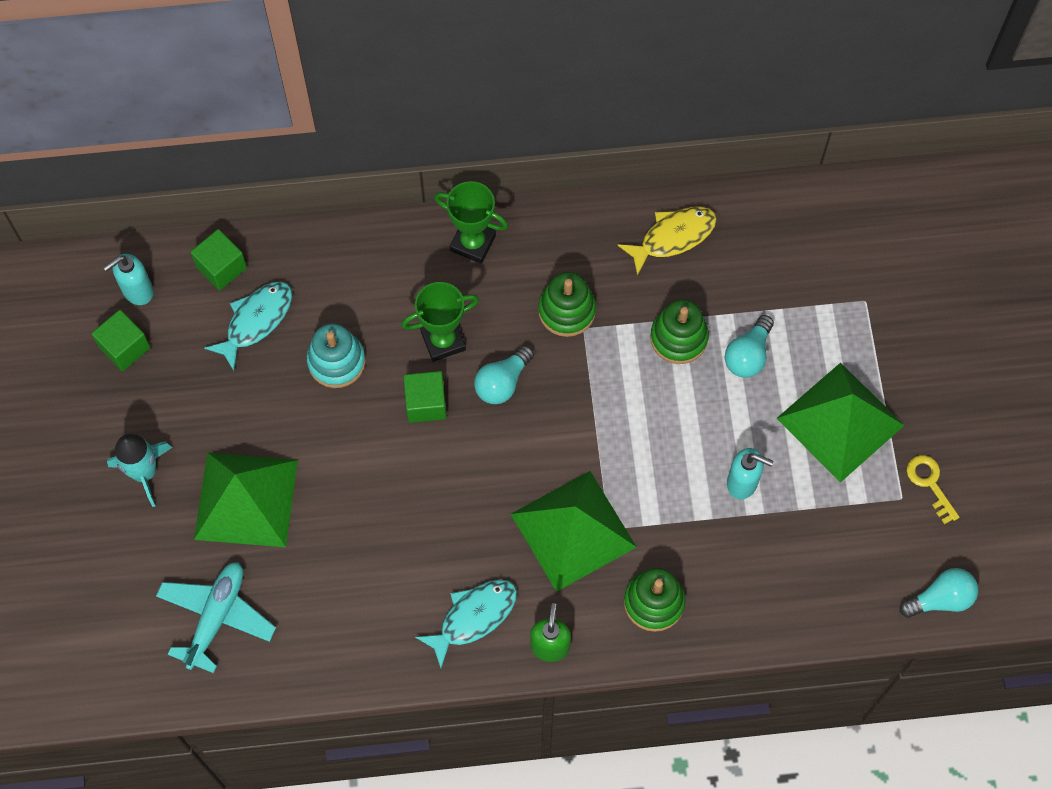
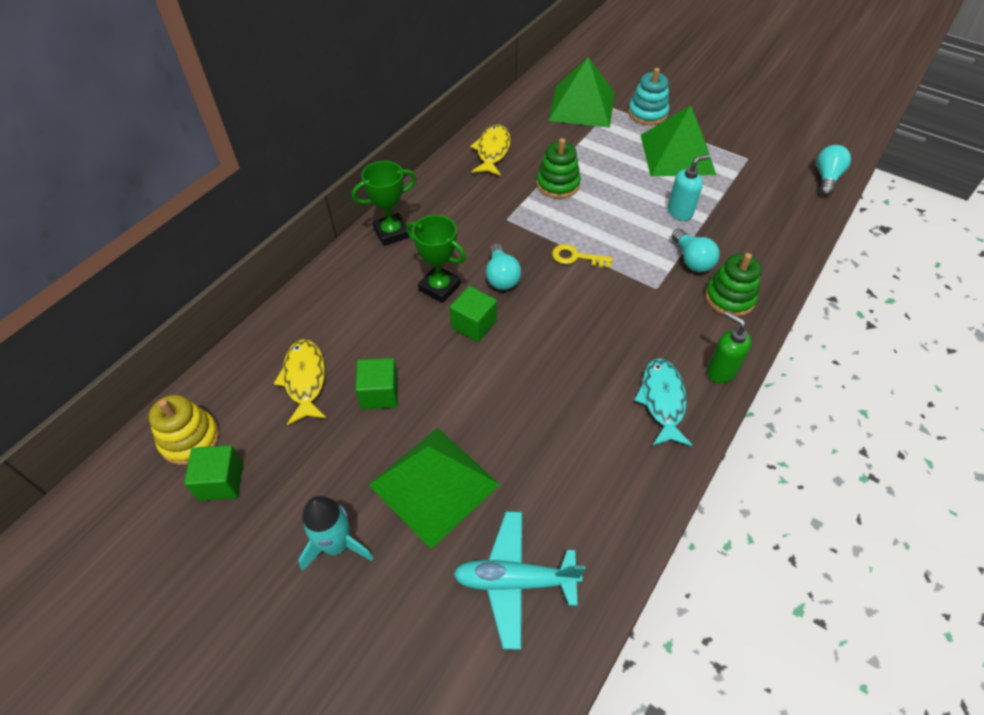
camera: 50 degrees left, 15 degrees down
turquoise soap dispenser [103,254,154,305] -> yellow stacking toy [149,395,219,465]
turquoise plane [156,562,276,673] -> turquoise plane turned 60 degrees counterclockwise [453,511,585,650]
green cube [191,229,247,290] -> green cube moved to [355,358,398,409]
turquoise fish [204,282,292,371] -> yellow fish [273,339,327,425]
turquoise stacking toy [307,323,366,388] -> turquoise stacking toy moved to [628,68,669,125]
green trophy [401,282,479,362] -> green trophy turned 75 degrees counterclockwise [406,215,466,303]
green pyramid [511,471,637,592] -> green pyramid moved to [548,57,615,128]
green stacking toy [538,272,596,337] -> none
turquoise light bulb [725,315,774,378] -> turquoise light bulb moved to [672,229,719,272]
yellow key [907,455,959,525] -> yellow key moved to [552,244,613,268]

